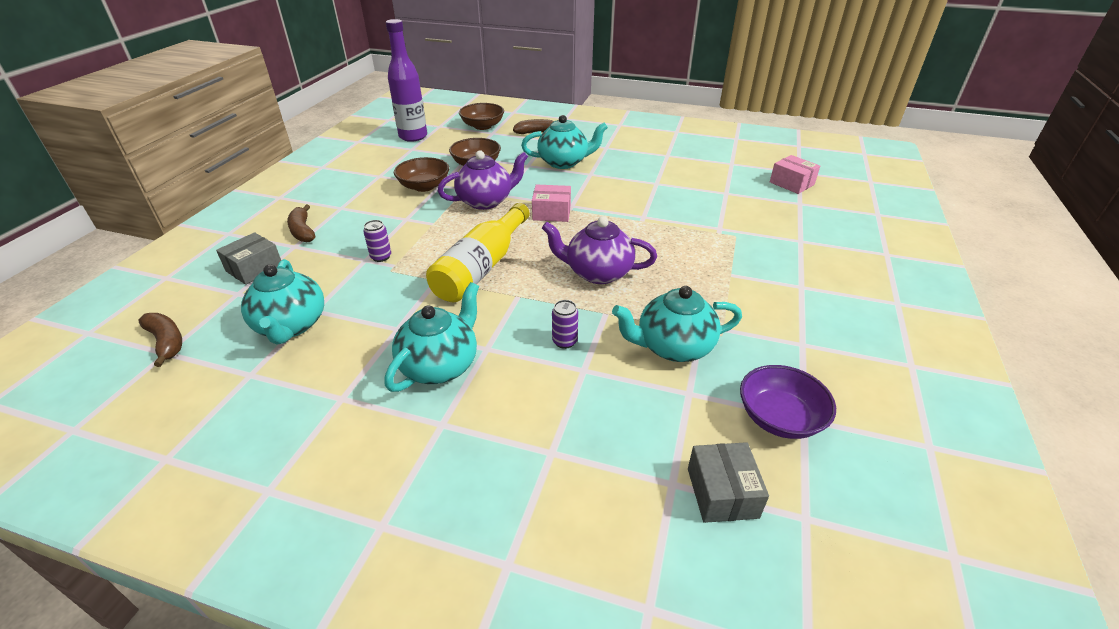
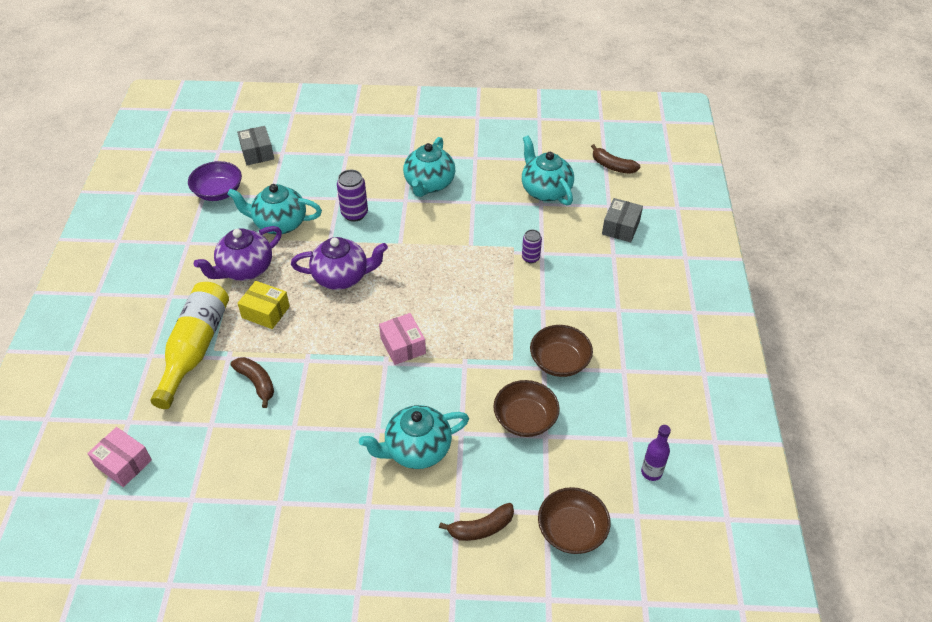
camera: 165 degrees right, 10 degrees up
brown banana [287,205,315,242] -> brown banana moved to [230,357,274,408]
purple bottle [386,19,427,142] -> purple bottle [641,425,671,481], size x0.51
yellow bottle [426,203,530,302] -> yellow bottle moved to [150,282,229,409]
purple teapot [438,150,528,210] -> purple teapot moved to [194,226,282,281]
pink box [532,184,571,222] -> pink box turned 75 degrees clockwise [379,313,426,365]
purple can [552,300,578,349] -> purple can [337,170,368,222], size x1.55
turquoise teapot [612,286,742,362] -> turquoise teapot turned 150 degrees counterclockwise [227,184,322,235]
none -> yellow box [237,281,290,329]

